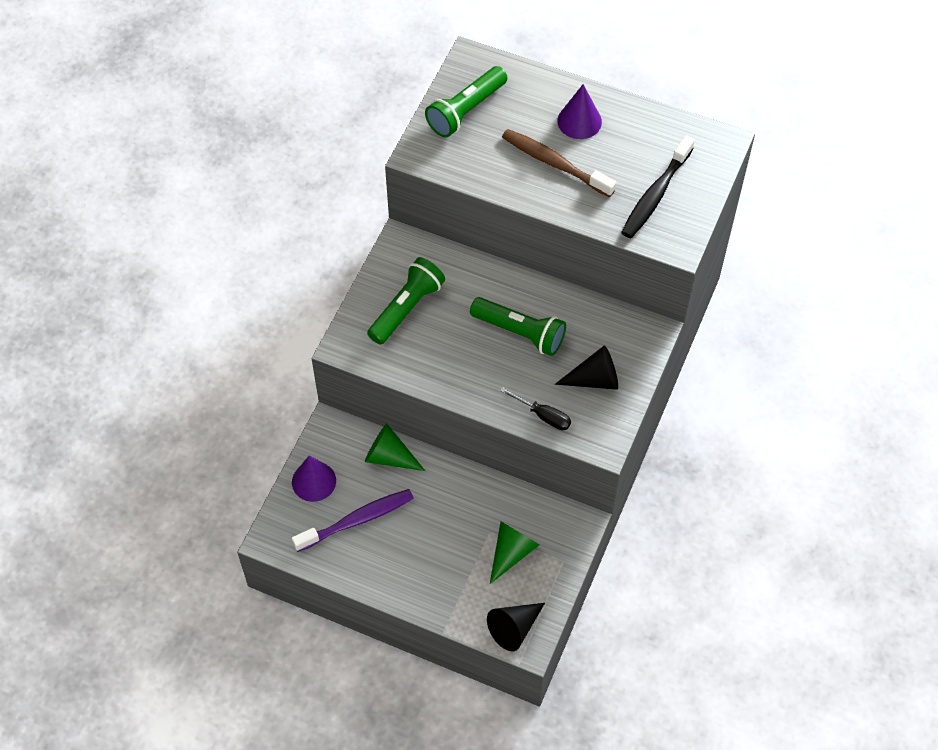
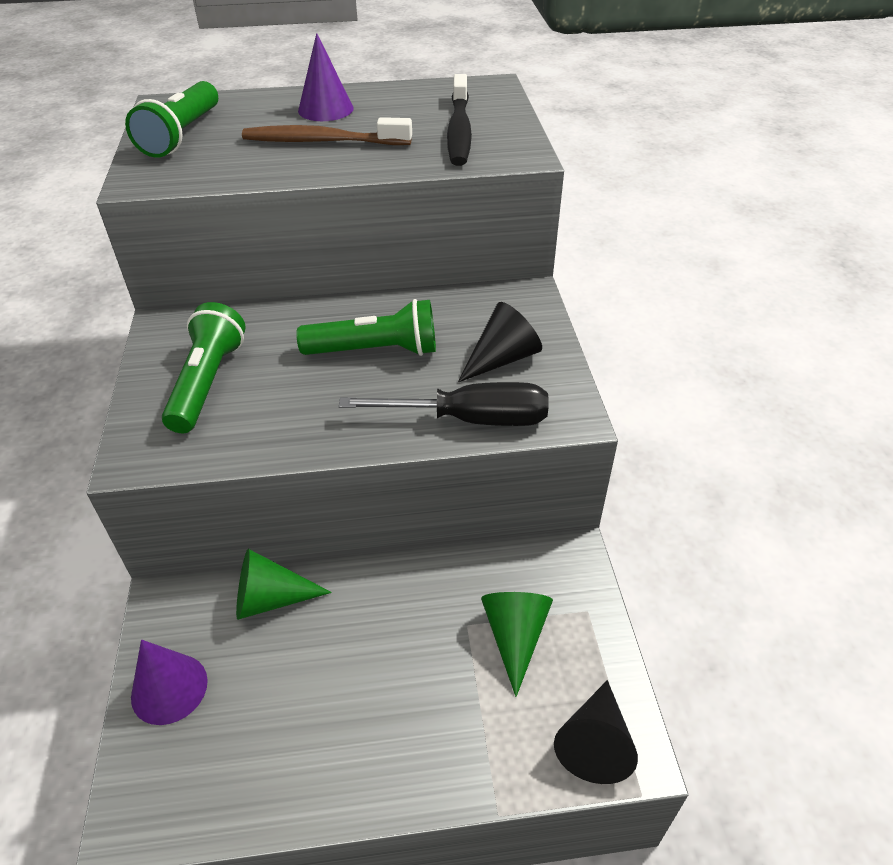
camera: 30 degrees left, 15 degrees down
purple toothbrush [291,489,414,552] -> none
black screwdriver [500,387,571,430] -> black screwdriver [339,382,549,426], size x1.74

